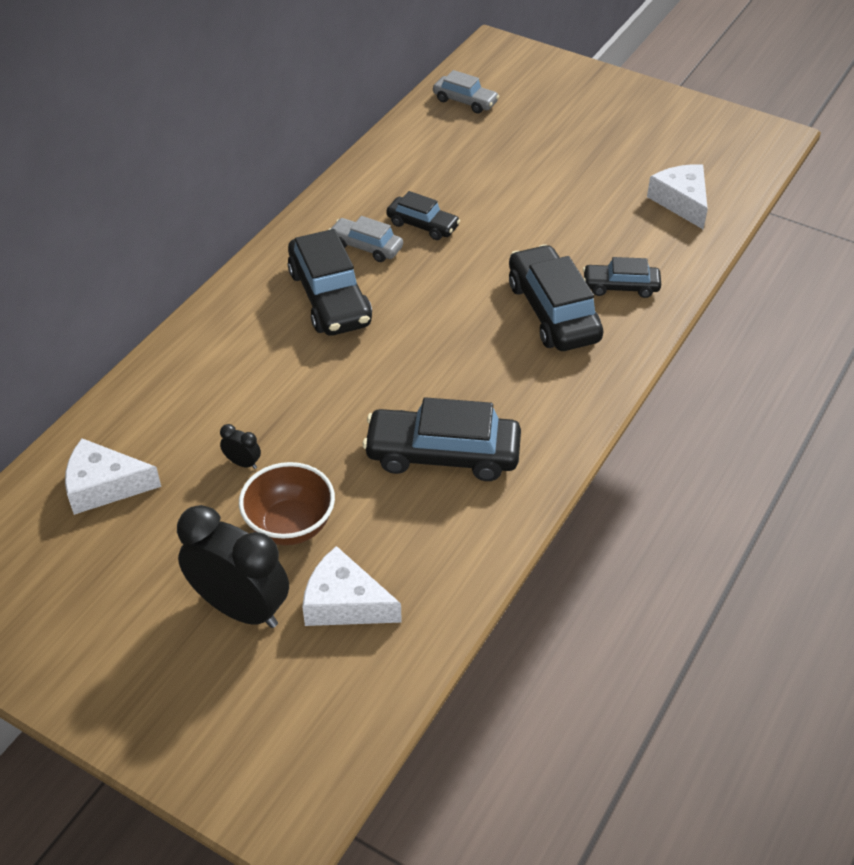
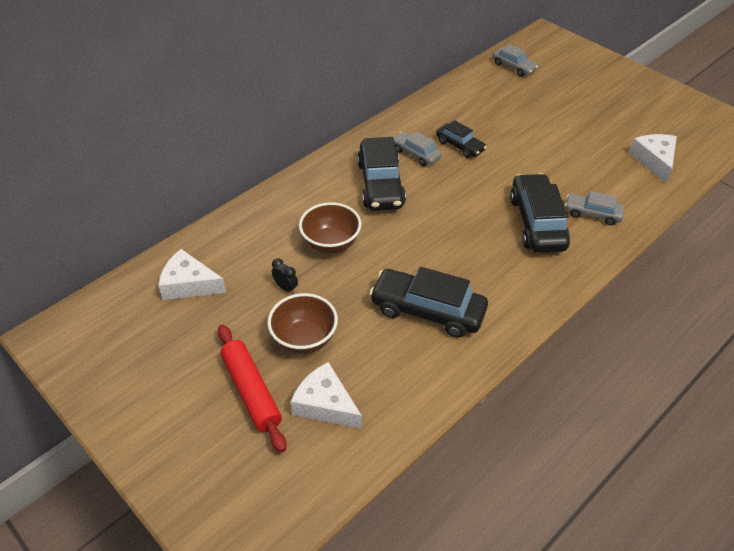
camera: 15 degrees right, 0 degrees up
black clock [177,505,289,628] -> red rolling pin [218,324,286,453]
black car [583,257,661,298] -> grey car [565,191,625,225]
none -> brown bowl [299,202,361,254]

